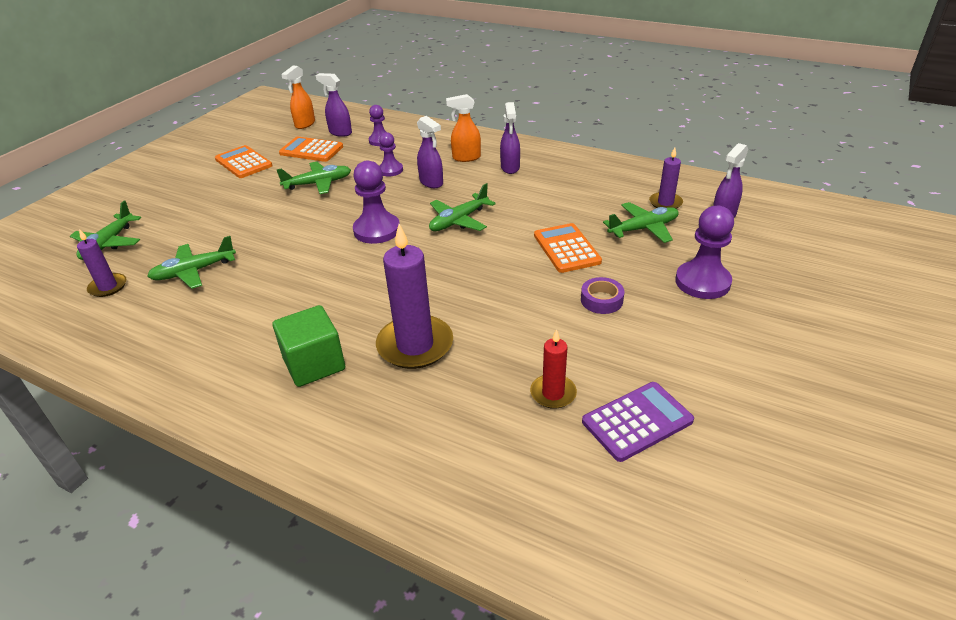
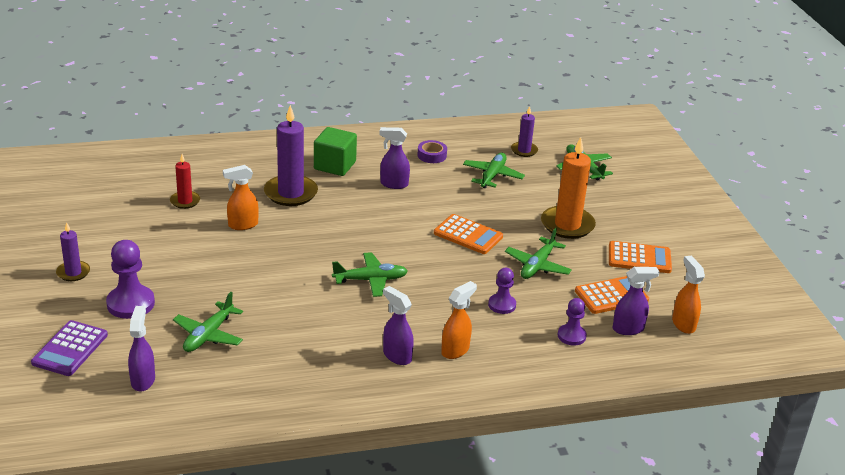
camera: 135 degrees right, 5 degrees down
purple pawn [353,160,400,244] -> none
purple spray bottle [417,116,443,188] -> purple spray bottle moved to [379,127,410,189]
green plane [429,183,496,231] -> green plane turned 75 degrees clockwise [332,252,408,297]
orange calculator [534,223,602,273] -> orange calculator moved to [434,214,503,254]
purple tape [581,277,624,314] -> purple tape moved to [417,140,447,163]
purple calculator [582,382,694,462] -> purple calculator moved to [31,320,108,376]
purple candle [649,147,683,209] -> purple candle moved to [56,222,90,281]
none -> orange spray bottle [223,165,259,230]
none -> orange candle [541,137,596,239]

